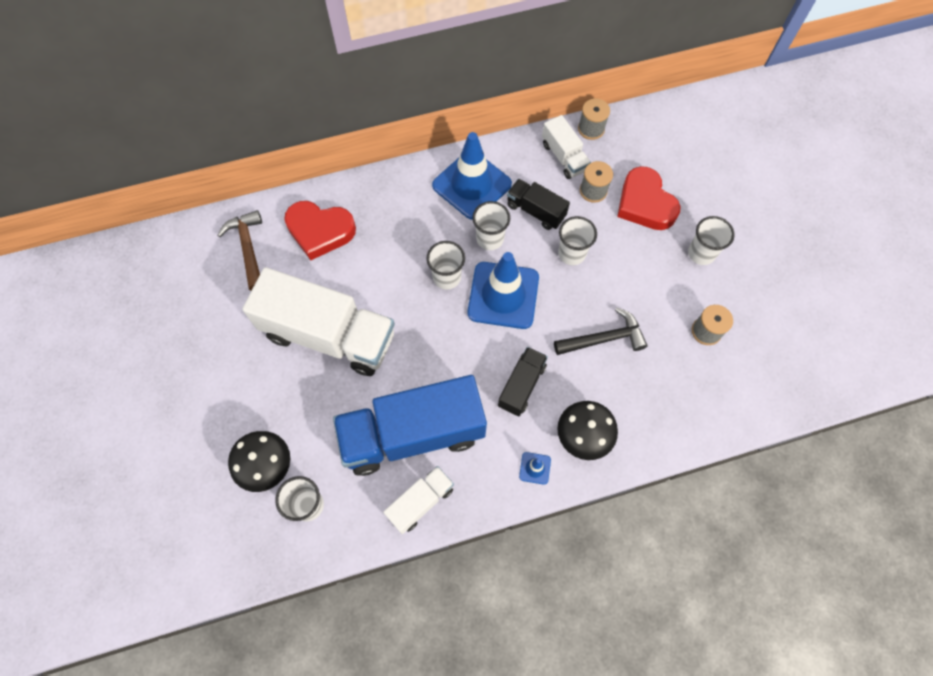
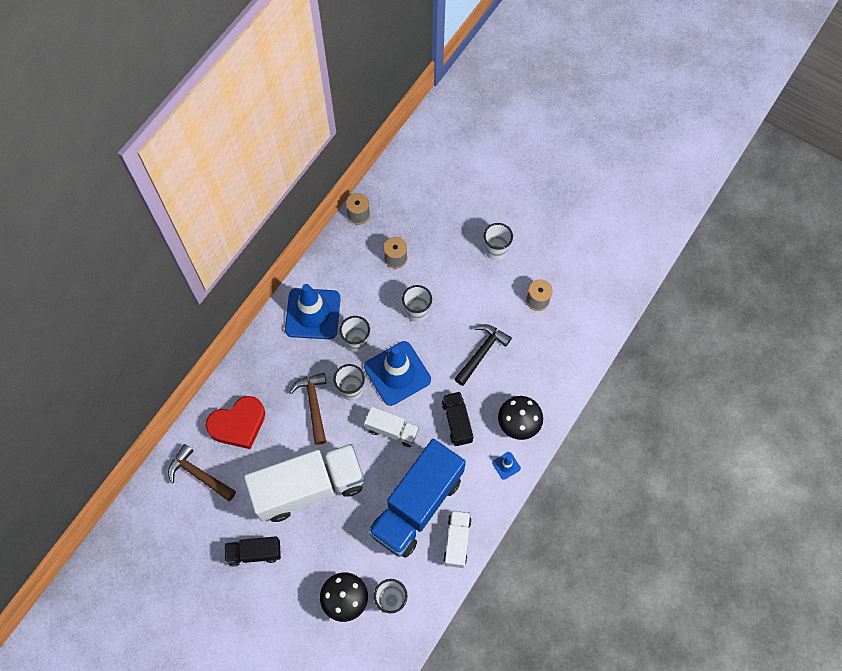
camera: 40 degrees left, 0 degrees up
black truck [507,179,570,230] -> black truck moved to [224,536,281,566]
white truck [542,115,591,179] -> white truck moved to [364,407,419,447]
red heart [617,166,680,230] -> none
none -> brown hammer [289,373,326,445]

